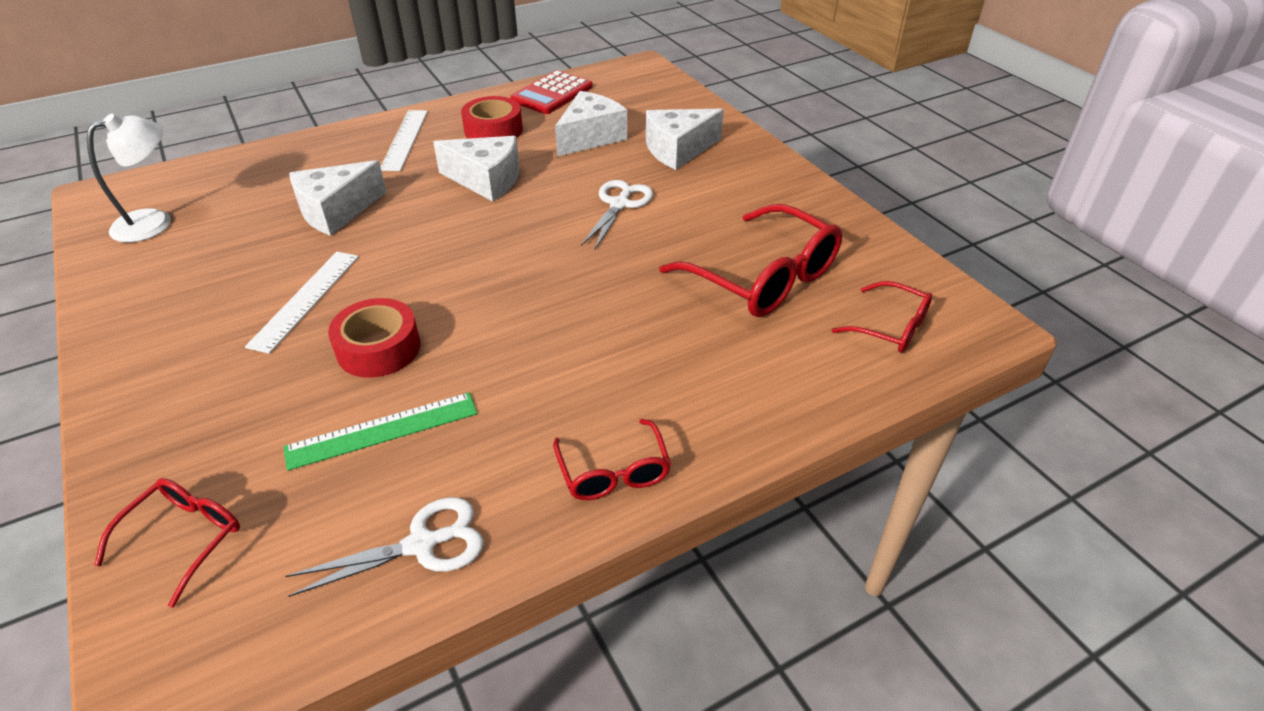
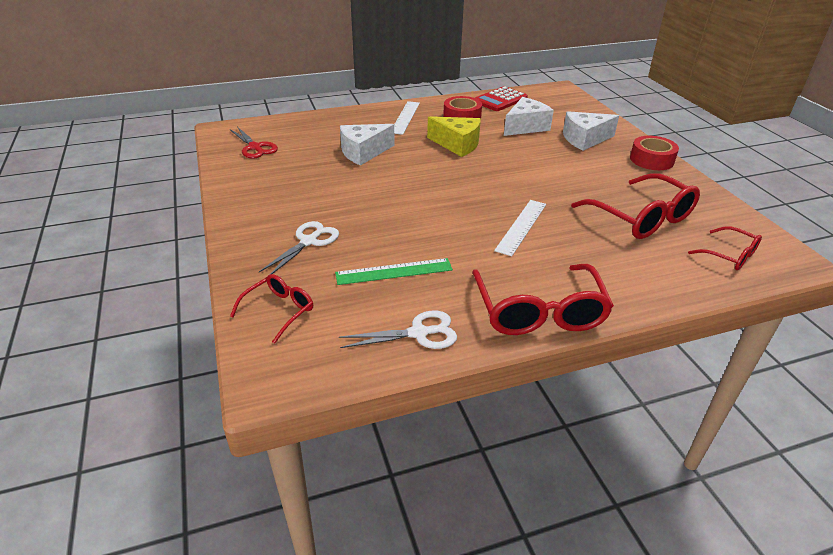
camera: 10 degrees right, 5 degrees down
white lamp [87,114,171,243] -> red scissors [230,127,278,159]
white ruler [245,252,359,354] -> white ruler moved to [494,200,546,256]
red tape [328,298,421,378] -> red tape moved to [630,136,679,170]
white cheese [433,136,520,202] -> yellow cheese [427,116,481,157]
red glasses [553,419,671,500] -> red glasses [472,264,614,335], size x1.82
white scissors [581,180,653,250] -> white scissors moved to [259,221,339,274]

